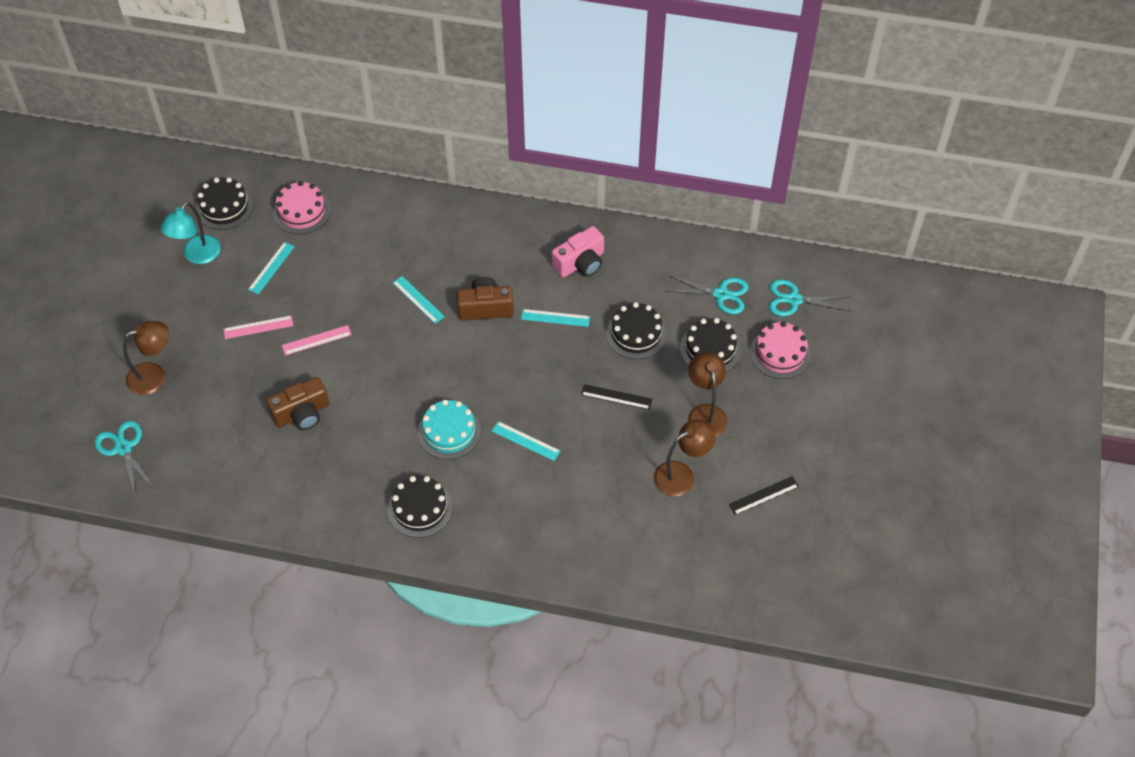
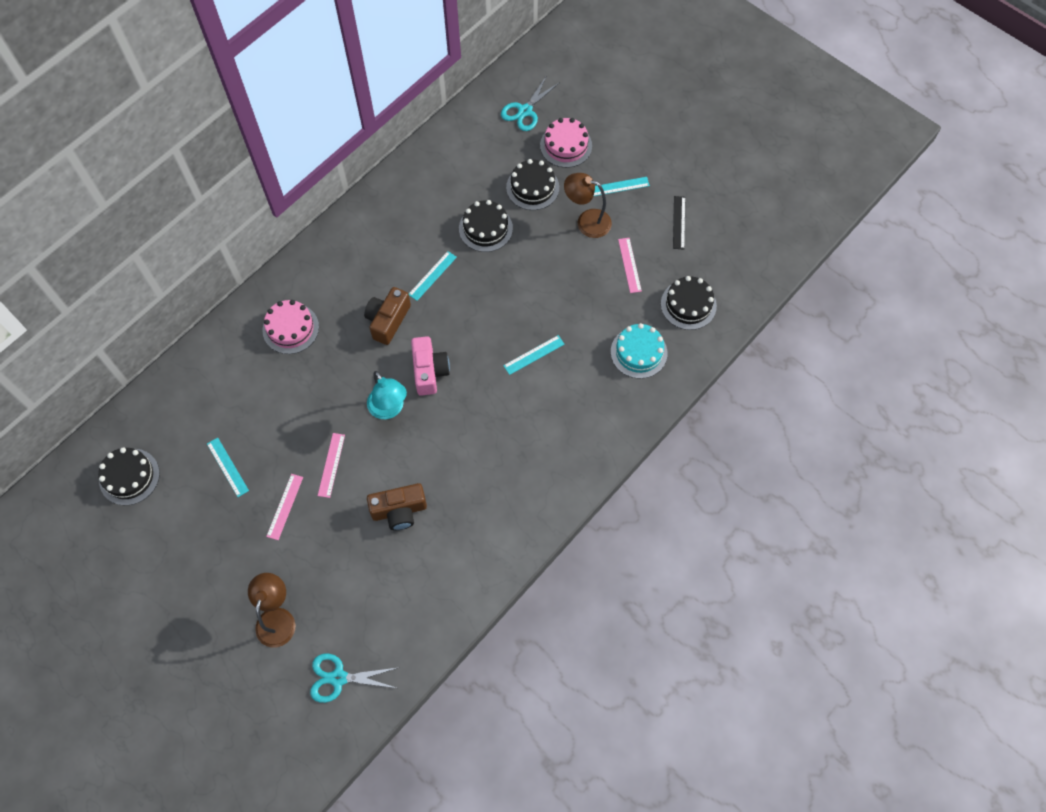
camera: 60 degrees left, 10 degrees up
turquoise lamp [160,202,221,264] -> turquoise lamp moved to [367,371,407,419]
brown camera [267,377,329,430] -> brown camera turned 75 degrees clockwise [367,483,427,530]
pink cake [273,181,331,234] -> pink cake moved to [262,300,319,354]
black cake [388,476,453,538] -> black cake moved to [661,276,717,330]
turquoise ruler [392,276,445,324] -> turquoise ruler moved to [594,177,650,196]
turquoise cake [418,400,481,460] -> turquoise cake moved to [611,323,667,379]
pink camera [552,226,604,277] -> pink camera moved to [411,336,450,396]
black ruler [581,384,652,410] -> none
brown lamp [653,419,716,497] -> pink ruler [618,238,642,293]
turquoise scissors [666,276,749,314] -> none

